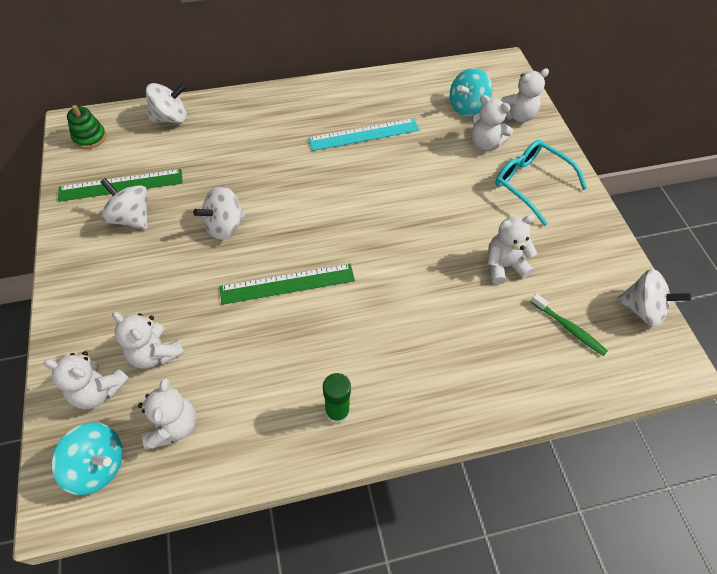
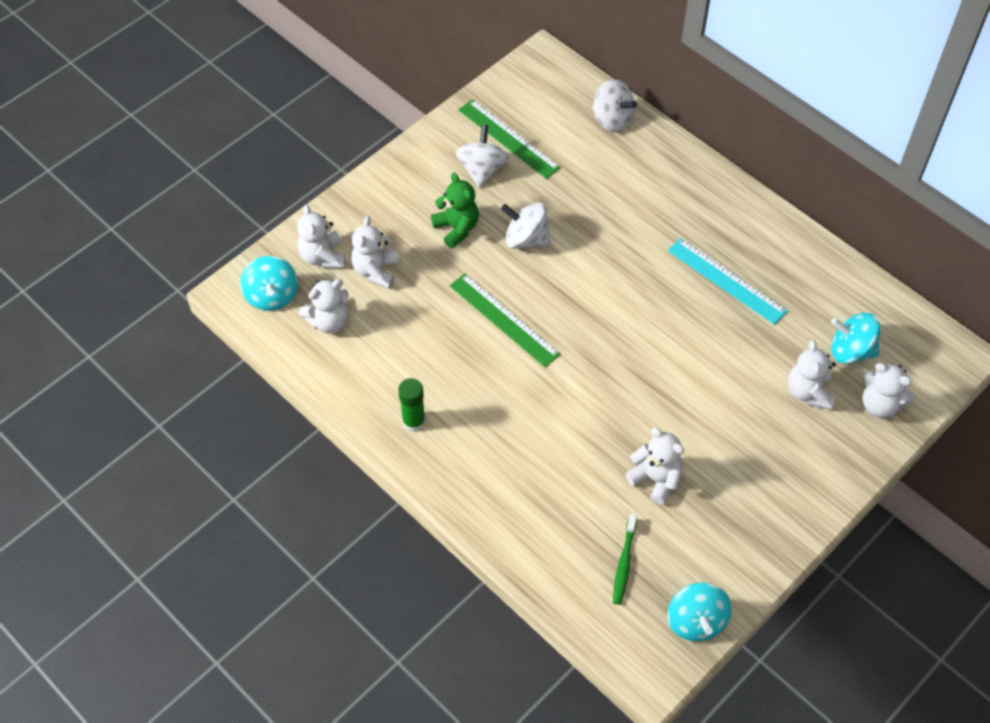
camera: 60 degrees right, 0 degrees up
green stacking toy [67,105,106,149] -> none
turquoise glasses [495,140,587,226] -> none
white spinning top [617,269,691,327] -> turquoise spinning top [667,583,732,641]
none -> green teddy bear [431,173,479,248]

